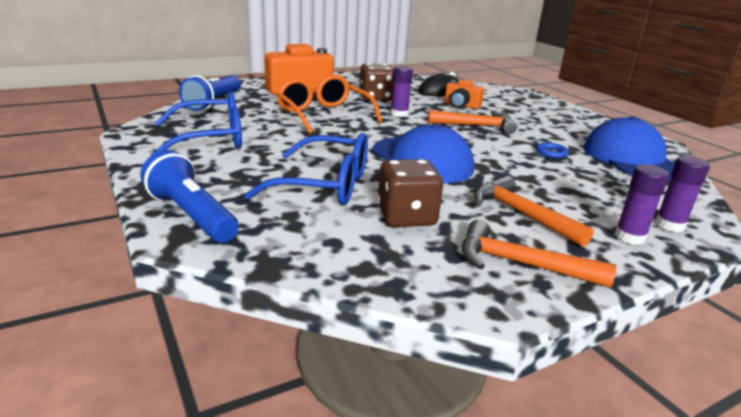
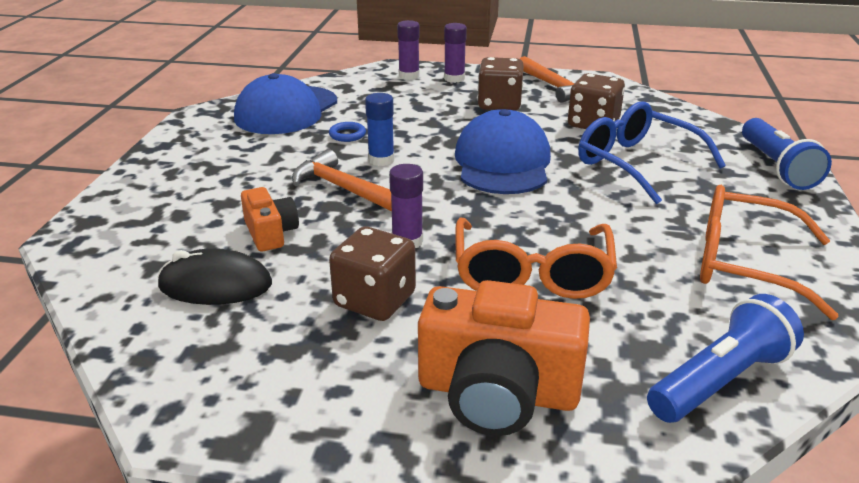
camera: 140 degrees left, 5 degrees up
blue glasses [150,91,242,156] -> orange glasses [700,185,839,320]
orange hammer [474,176,594,247] -> brown dice [477,57,524,111]
none -> blue glue stick [365,93,394,166]

